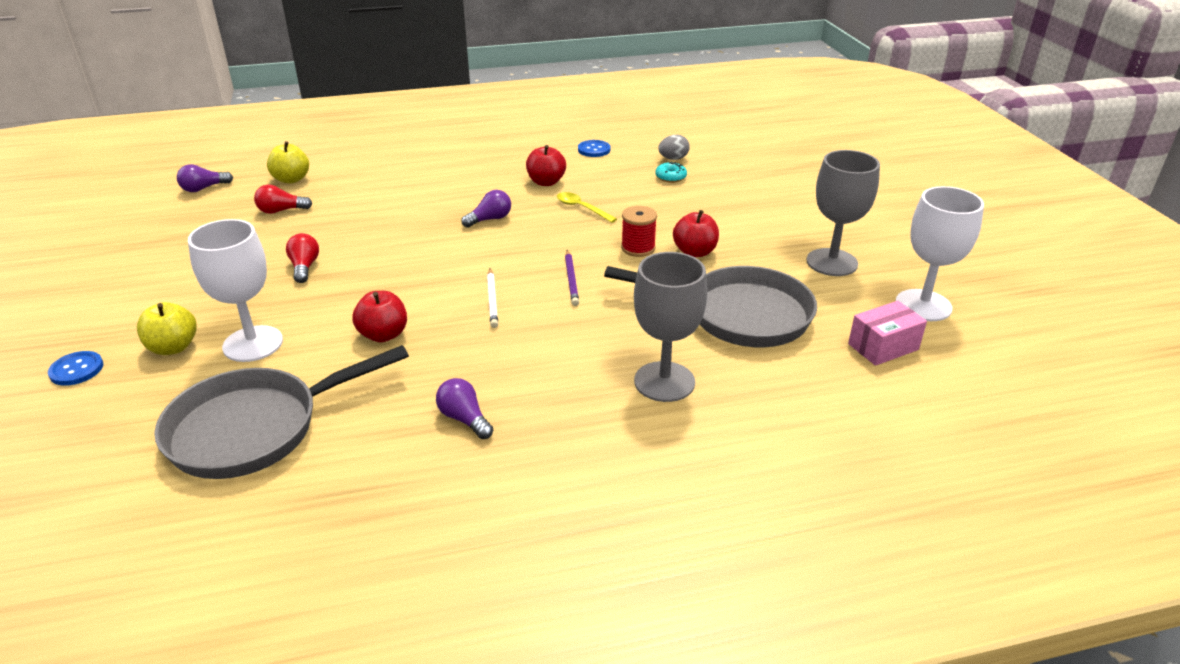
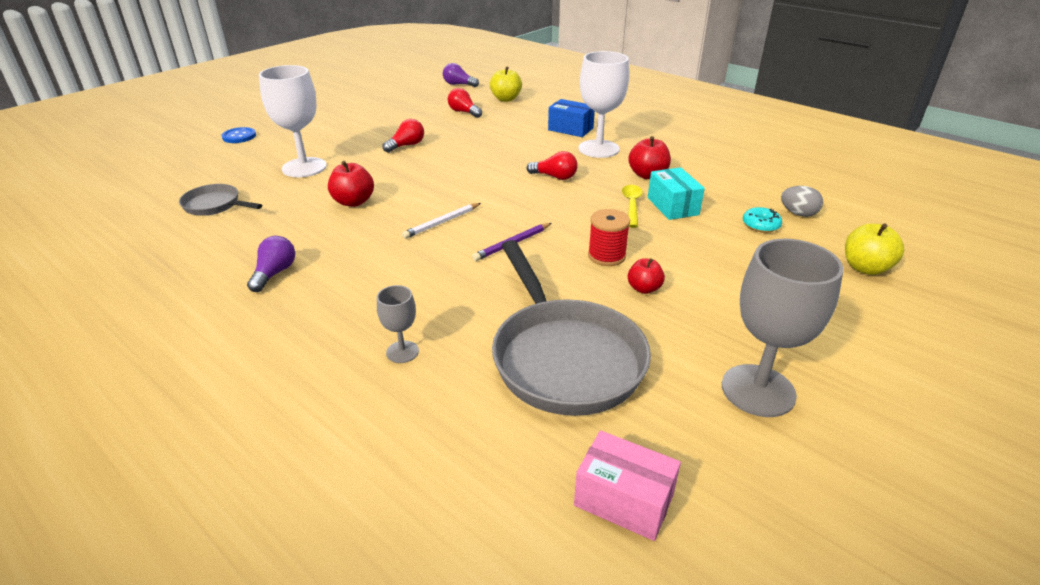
camera: 55 degrees right, 0 degrees up
yellow apple [137,302,197,355] -> yellow apple moved to [845,223,904,275]
grey pan [154,345,409,479] -> grey pan [179,184,262,216], size x0.51
purple light bulb [461,190,511,228] -> red light bulb [527,151,578,180]
blue button [578,140,610,157] -> none
grey goblet [634,252,707,402] -> grey goblet [377,285,419,363], size x0.49
red apple [673,210,719,257] -> red apple [628,258,665,294], size x0.66
white goblet [896,186,984,321] -> white goblet moved to [578,51,629,158]
none -> blue box [548,99,595,137]
none -> turquoise box [648,167,705,220]

